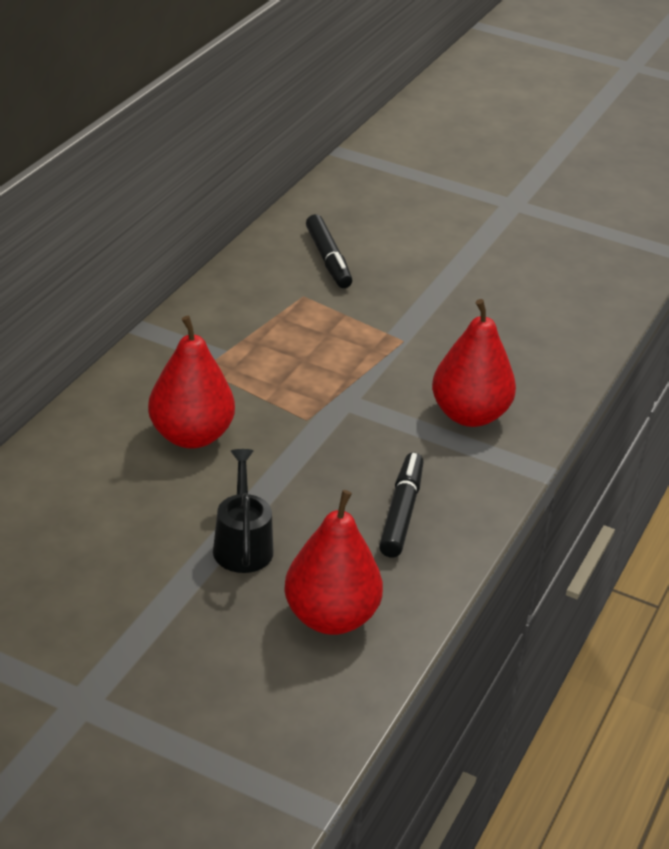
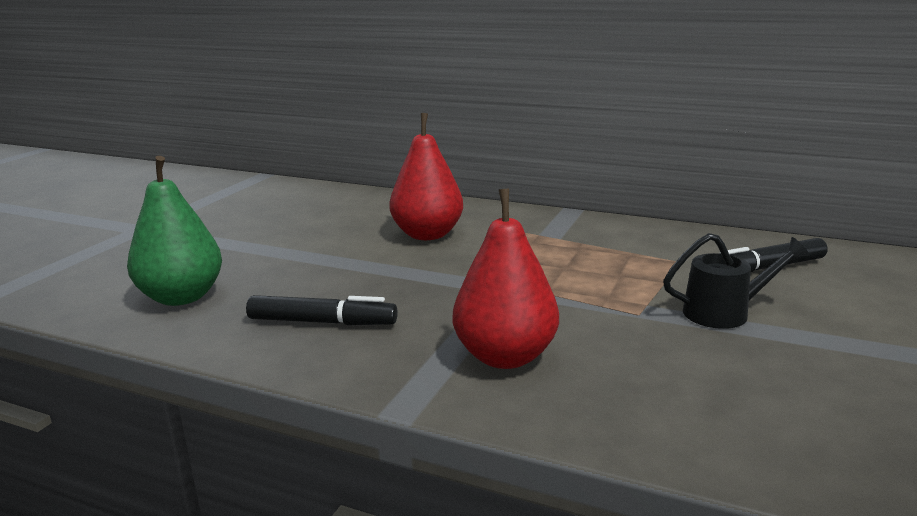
camera: 90 degrees right, 15 degrees down
black watering can [213,449,273,573] -> black watering can moved to [663,233,810,329]
red pear [284,490,383,635] -> green pear [127,156,222,306]

